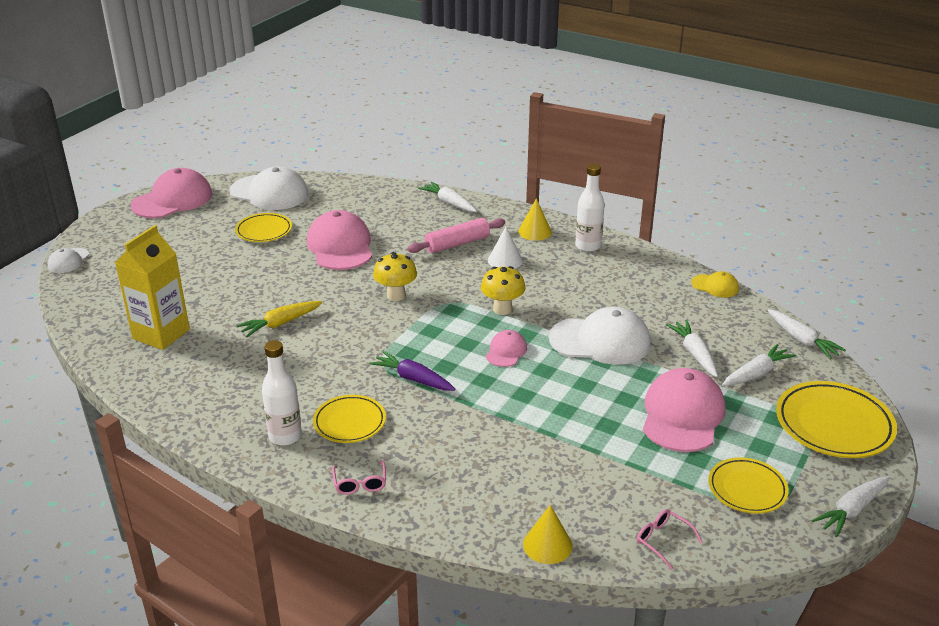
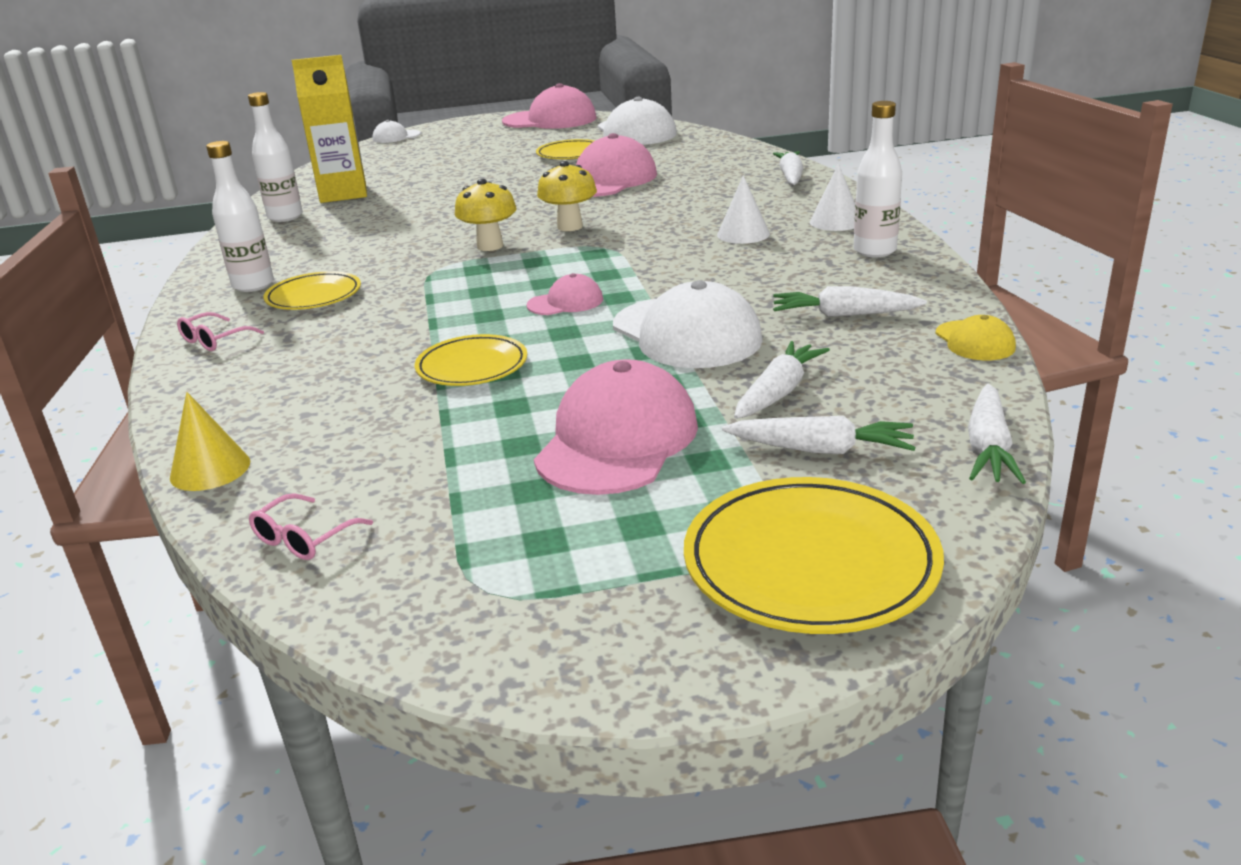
camera: 50 degrees right, 5 degrees down
yellow carrot [237,301,323,337] -> none
purple carrot [369,351,456,391] -> none
pink rolling pin [407,218,505,253] -> none
yellow mushroom [481,266,525,315] -> yellow mushroom moved to [455,179,517,251]
yellow cone [518,198,552,241] -> white cone [810,164,855,231]
pink glasses [637,509,703,570] -> pink glasses turned 150 degrees counterclockwise [249,493,373,560]
pink cap [643,368,725,452] -> pink cap turned 45 degrees counterclockwise [534,359,698,495]
yellow plate [708,457,789,514] -> yellow plate moved to [415,334,527,386]
white carrot [812,476,889,537] -> white carrot moved to [773,286,927,317]
none -> white bottle [248,92,303,222]

